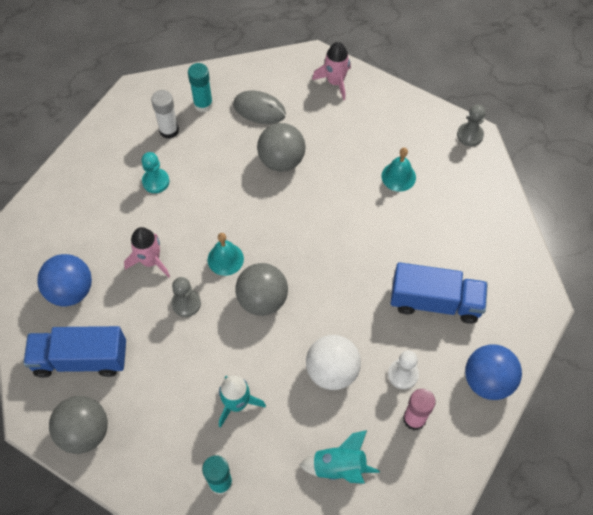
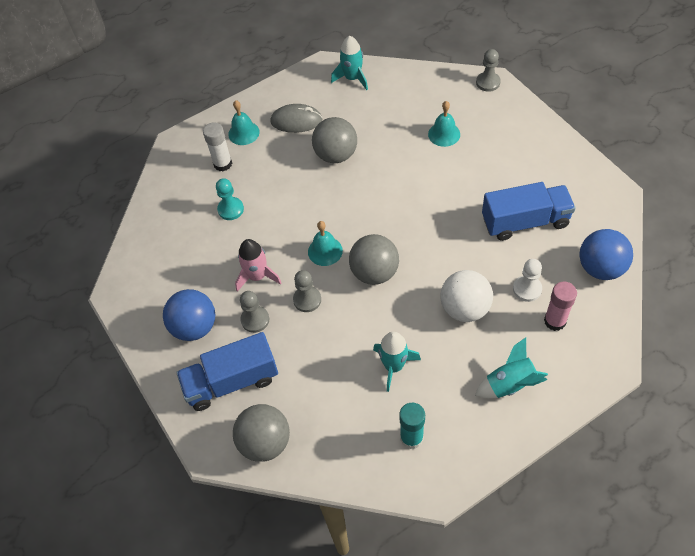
camera: 15 degrees left, 5 degrees down
turquoise glue stick [188,63,213,112] -> turquoise bell [228,100,260,145]
pink rocket [312,42,351,100] -> turquoise rocket [331,36,368,90]
none -> grey pawn [240,291,269,333]

